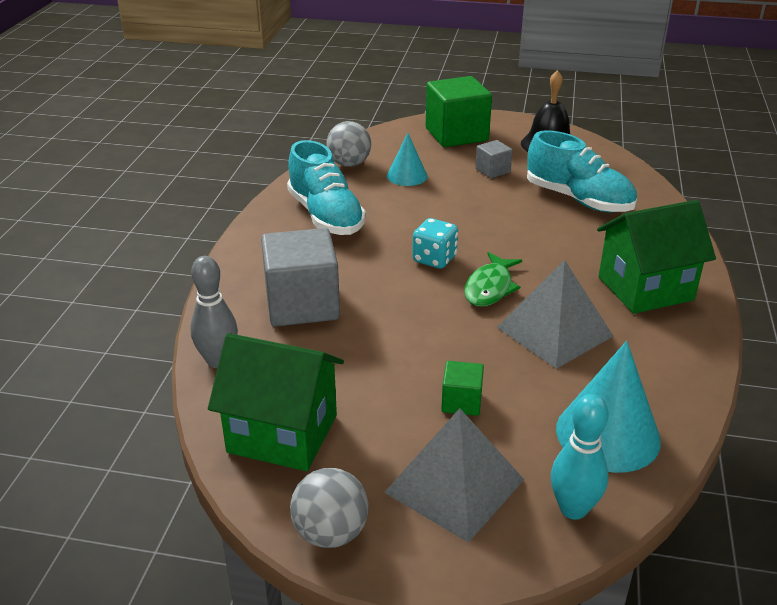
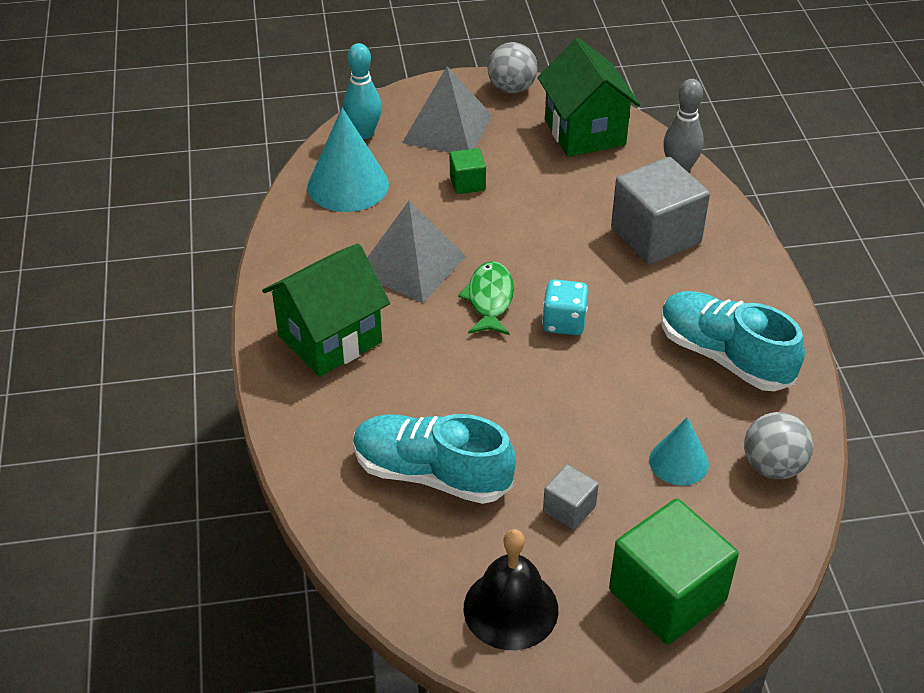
camera: 160 degrees right, 10 degrees up
green house [208,333,344,471] -> green house turned 75 degrees clockwise [537,38,640,157]

